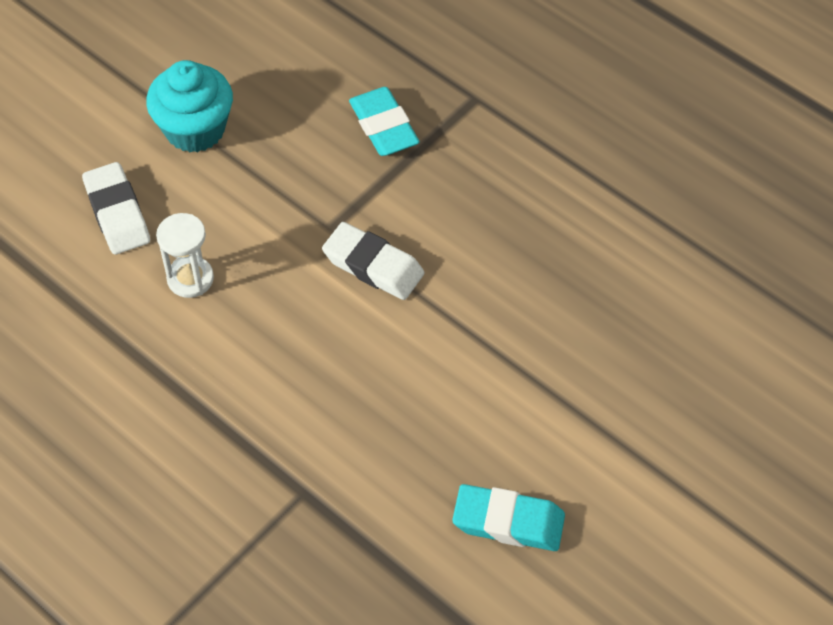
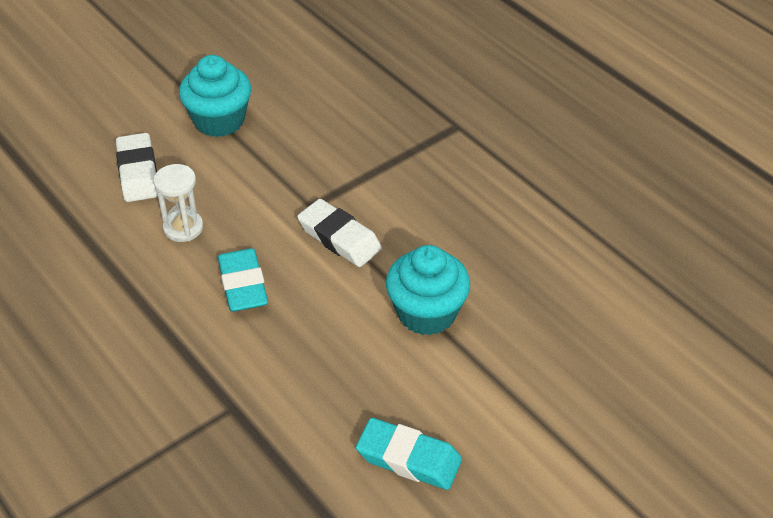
camera: 10 degrees right, 10 degrees down
turquoise eraser [349,87,419,156] -> turquoise eraser moved to [218,248,268,312]
none -> turquoise cupcake [386,245,470,335]

